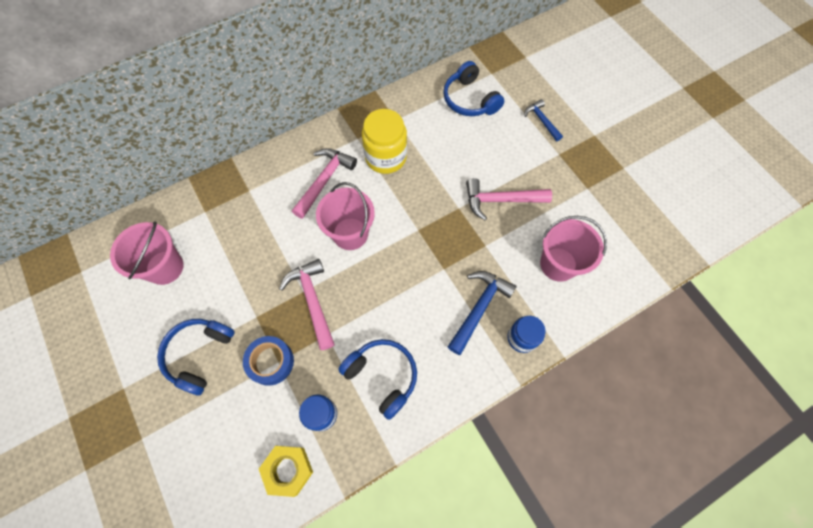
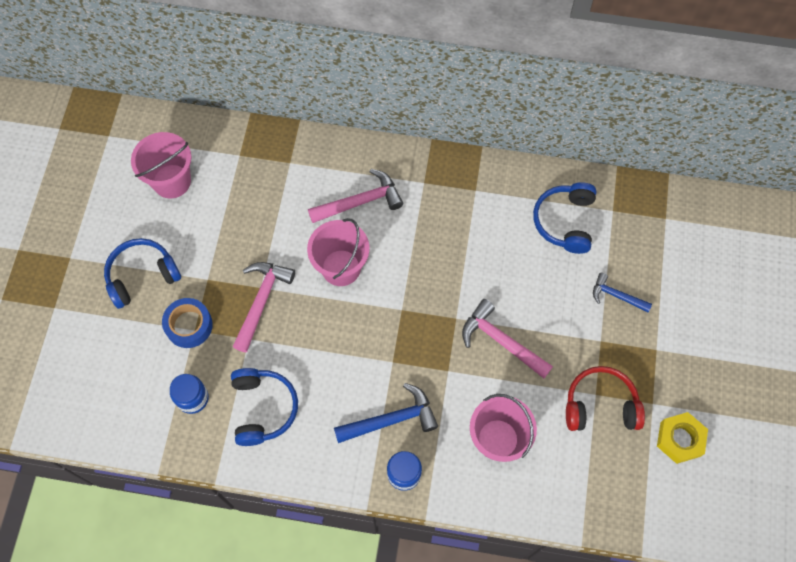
camera: 40 degrees right, 0 degrees up
yellow nut [259,446,313,497] -> yellow nut moved to [657,412,708,464]
yellow jar [362,109,407,174] -> none
blue hammer [524,99,563,141] -> blue hammer turned 75 degrees counterclockwise [593,273,652,312]
none -> red headphones [566,366,645,431]

